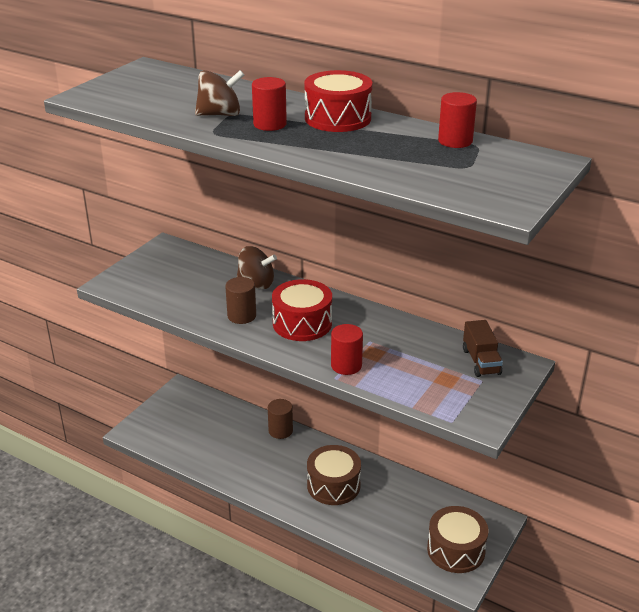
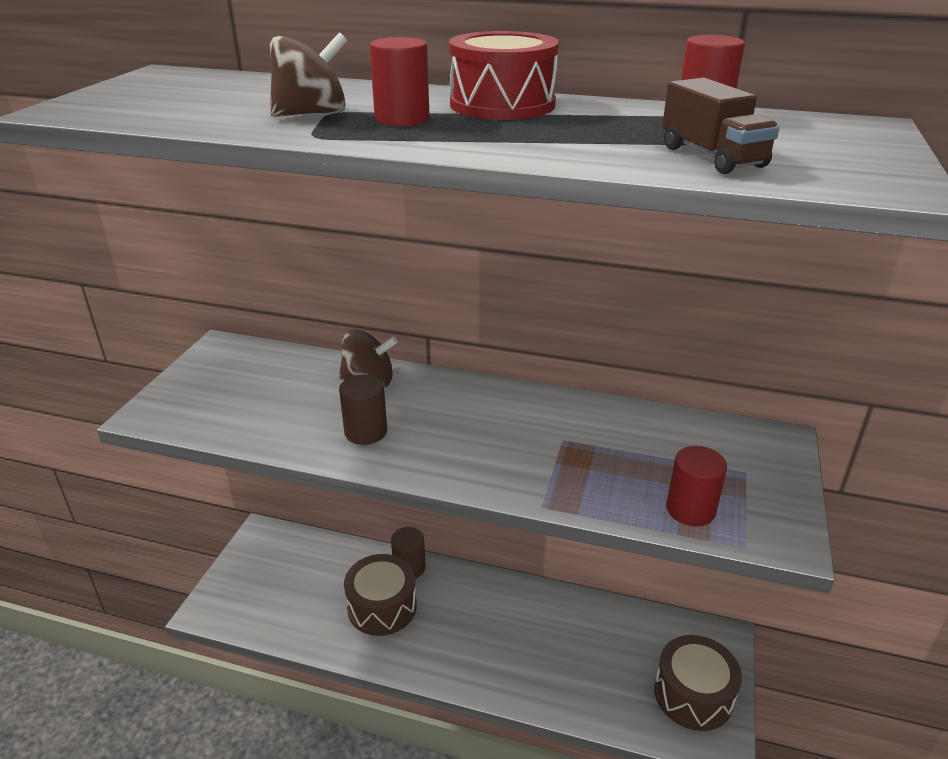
camera: 15 degrees left, 0 degrees up
red drum [272,279,332,341] -> none
brown drum [307,445,361,505] -> brown drum moved to [344,554,417,636]
red cylinder [331,324,363,375] -> red cylinder moved to [666,446,727,526]
brown truck [463,320,503,377] -> brown truck moved to [662,78,780,174]

